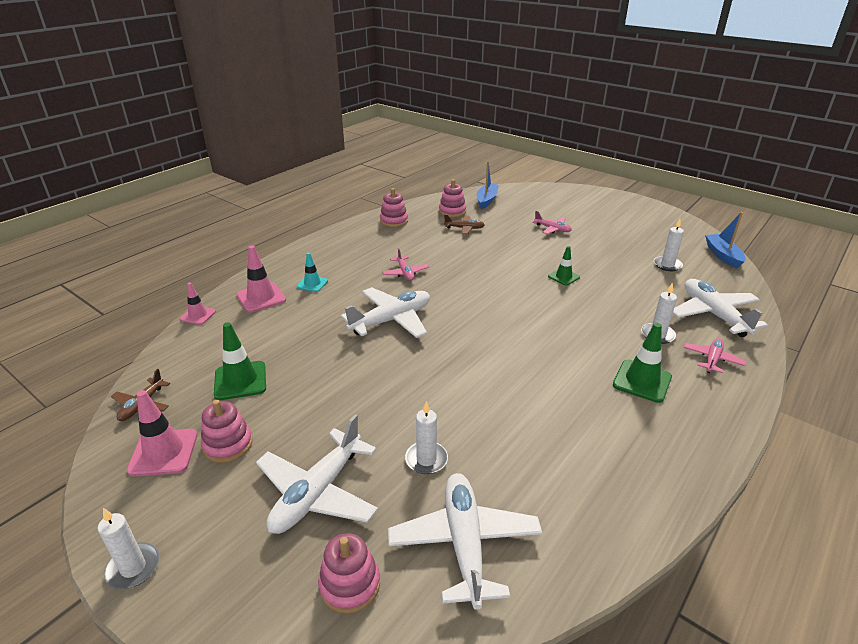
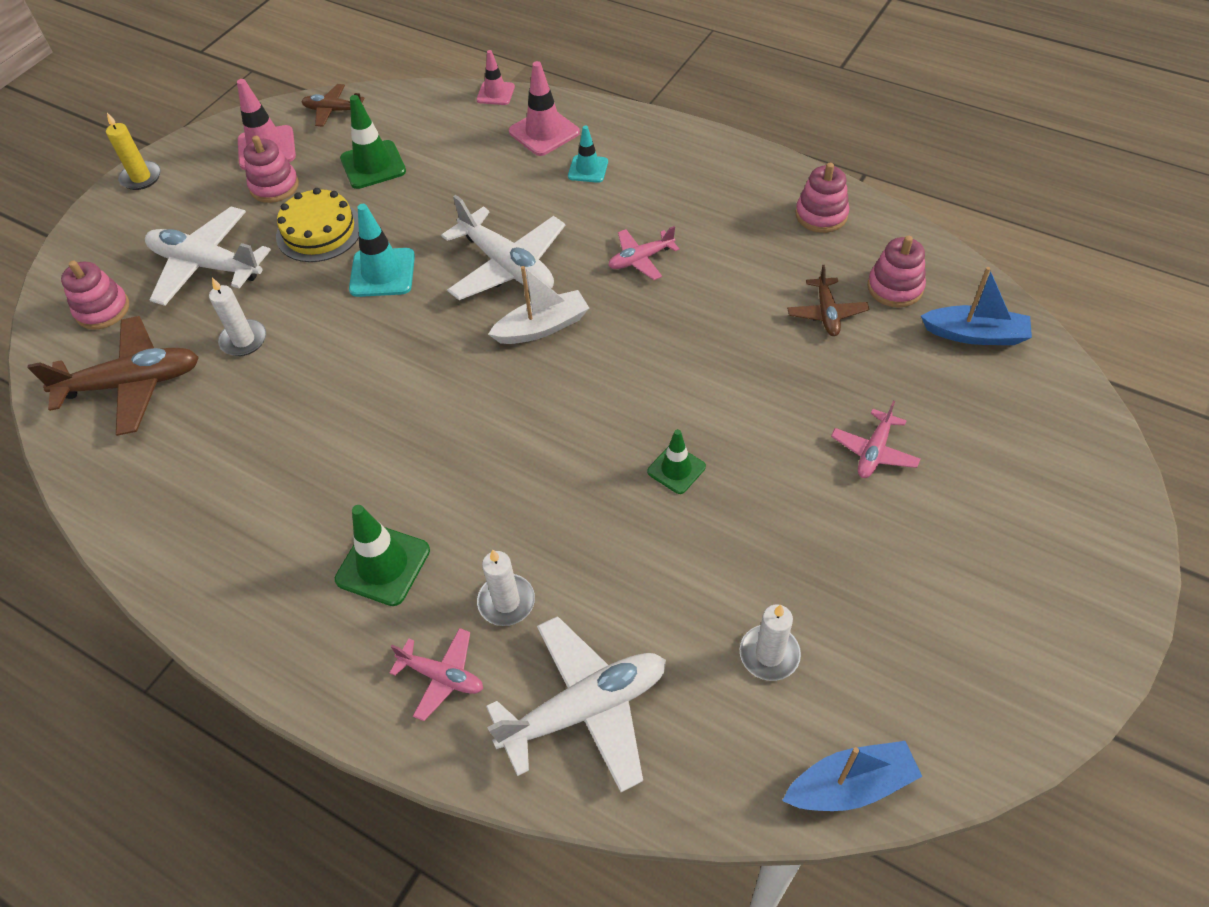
camera: 85 degrees right, 20 degrees up
white candle [98,508,159,589] -> yellow candle [106,113,161,190]
white plane [388,473,542,610] -> brown plane [27,316,199,436]
none -> yellow cake [276,188,359,262]
none -> turquoise traffic cone [349,204,415,297]
none -> white boat [488,266,589,344]

